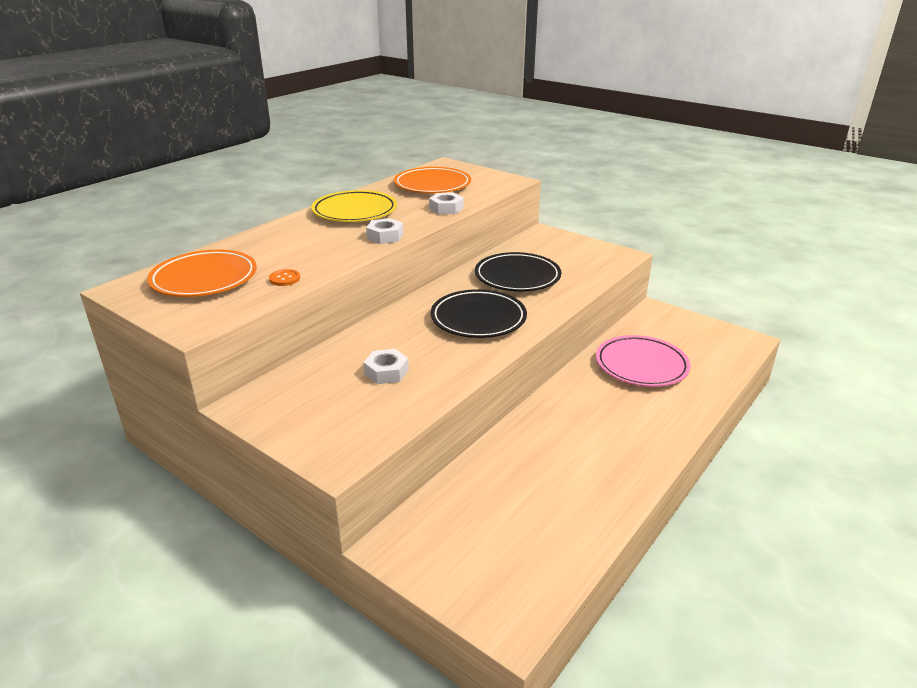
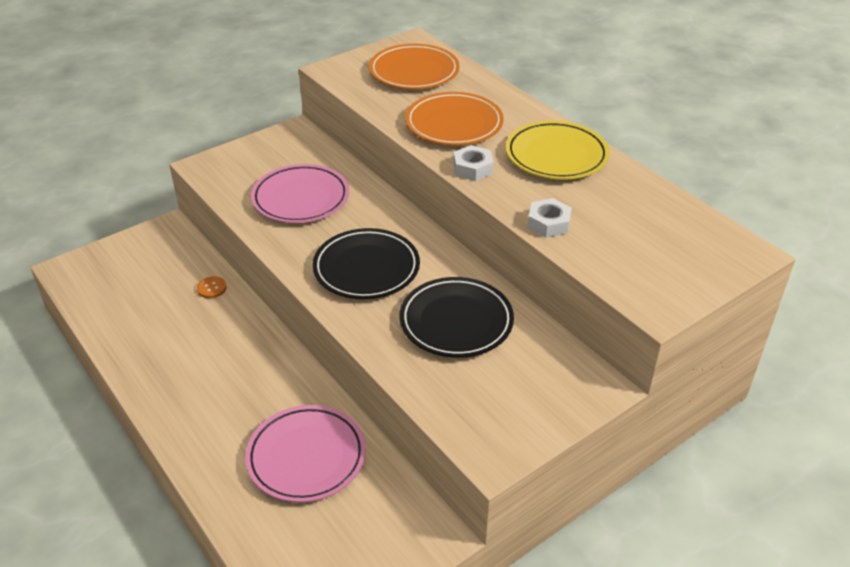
camera: 105 degrees right, 10 degrees up
orange button [269,269,300,286] -> orange button moved to [197,277,226,298]
white nut [363,349,409,384] -> pink plate [251,164,349,223]
orange plate [394,167,471,193] -> orange plate moved to [405,92,504,146]

